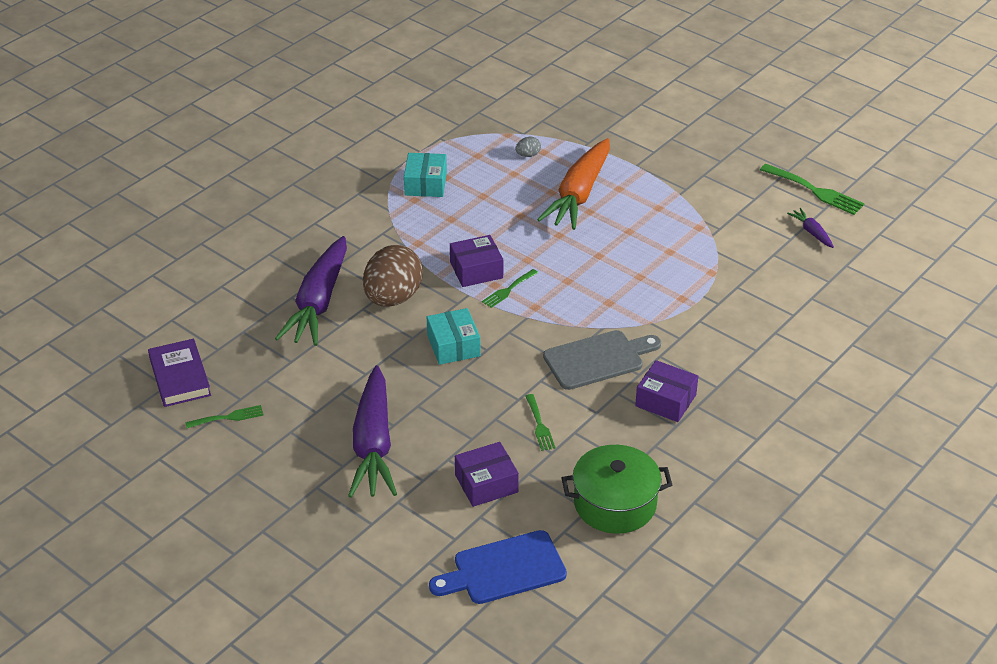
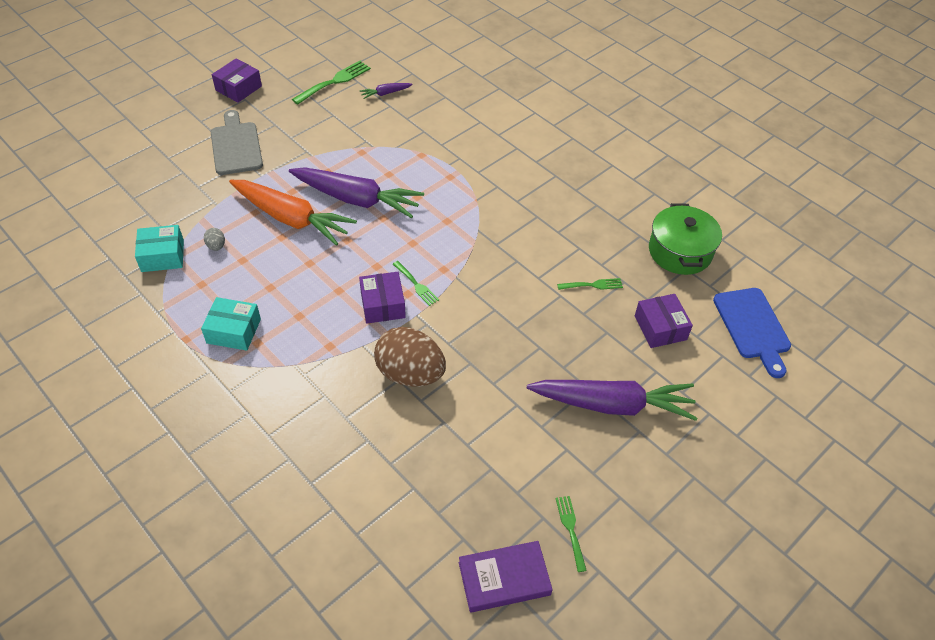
camera: 85 degrees left, 10 degrees up
purple carrot [275,236,347,346] -> purple carrot moved to [289,167,424,218]
turquoise box [427,308,481,365] -> turquoise box moved to [135,225,184,272]
grey cutting board [543,330,661,390] -> grey cutting board moved to [211,110,263,175]
purple box [635,360,698,422] -> purple box moved to [212,58,262,103]

